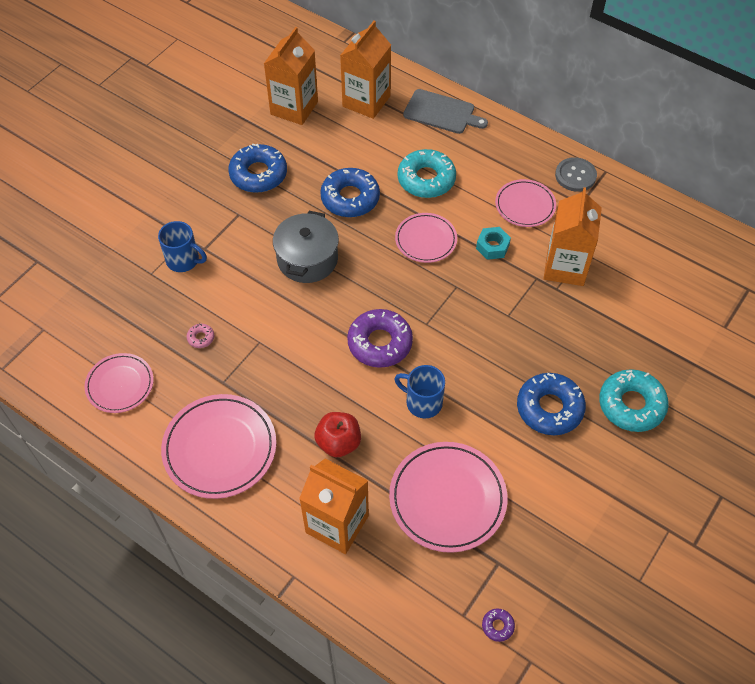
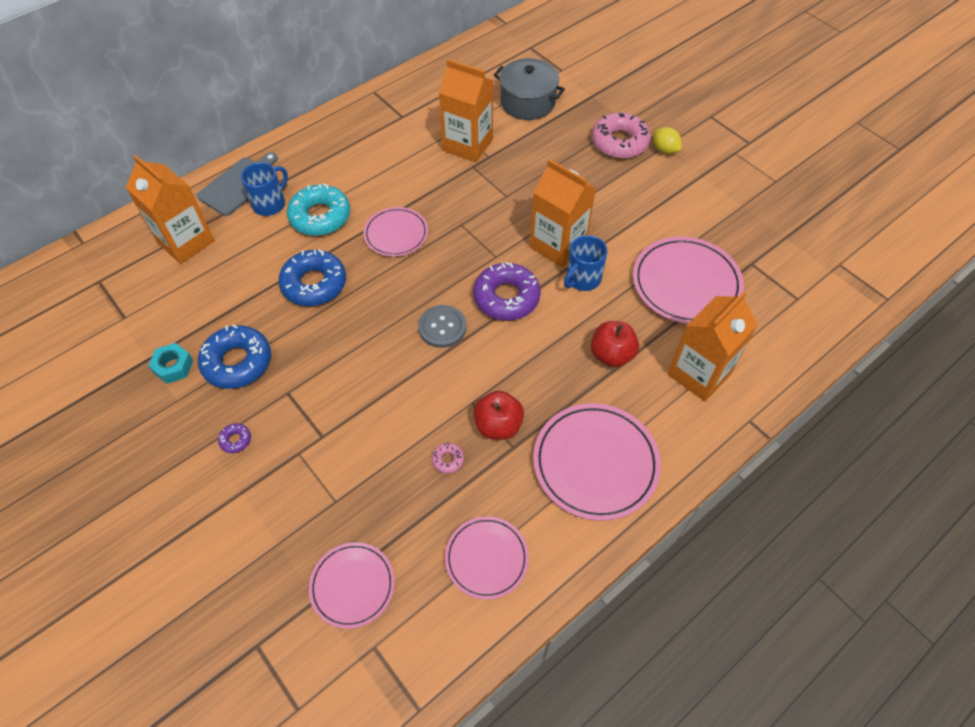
camera: 75 degrees left, 0 degrees up
blue mug [158,221,207,272] -> blue mug moved to [241,162,288,216]
orange carton [264,27,318,125] -> orange carton moved to [530,159,596,267]
grey pot [273,211,339,283] -> grey pot moved to [494,58,565,120]
turquoise nut [476,227,511,260] -> turquoise nut moved to [148,343,194,384]
purple donut [482,608,515,642] -> purple donut moved to [218,423,251,453]
pink plate [495,179,556,227] -> pink plate moved to [309,542,395,629]
blue donut [517,373,586,435] -> none
grey button [555,157,597,192] -> grey button moved to [418,305,466,348]
turquoise donut [599,369,669,432] -> pink donut [592,113,651,159]
none -> red apple [473,391,524,440]
none -> yellow lemon [653,127,682,154]

